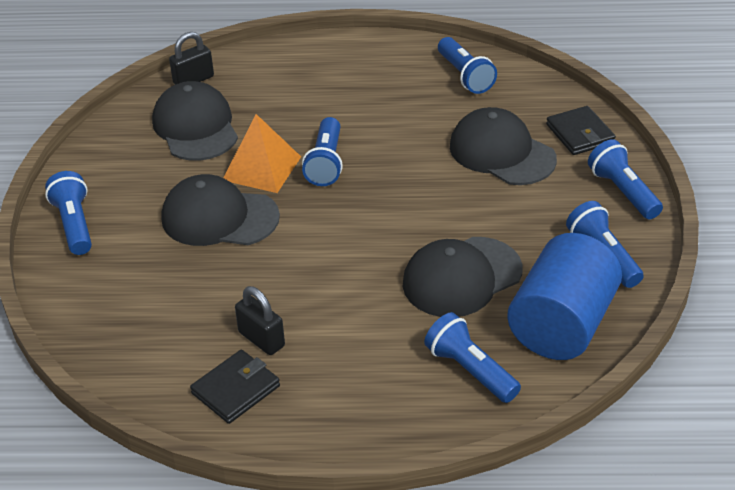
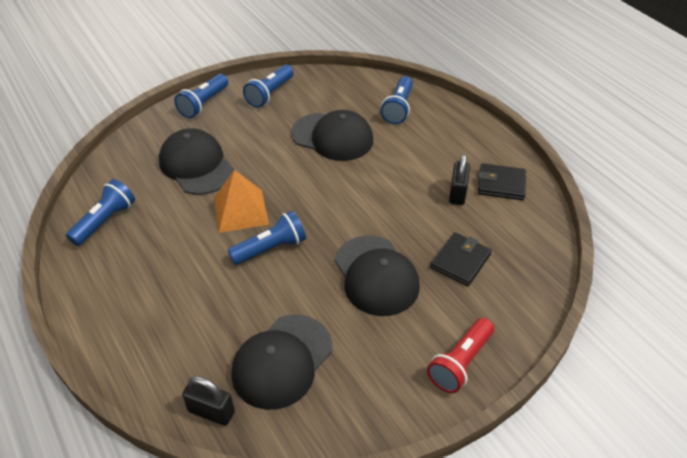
camera: 125 degrees left, 5 degrees up
blue flashlight [45,171,92,255] -> red flashlight [427,318,494,393]
orange pyramid [223,114,301,193] -> orange pyramid moved to [214,170,269,233]
black cap [450,107,557,185] -> black cap turned 135 degrees clockwise [159,128,234,195]
blue cylinder [507,233,622,360] -> none
black wallet [546,106,616,155] -> black wallet moved to [430,232,492,286]

